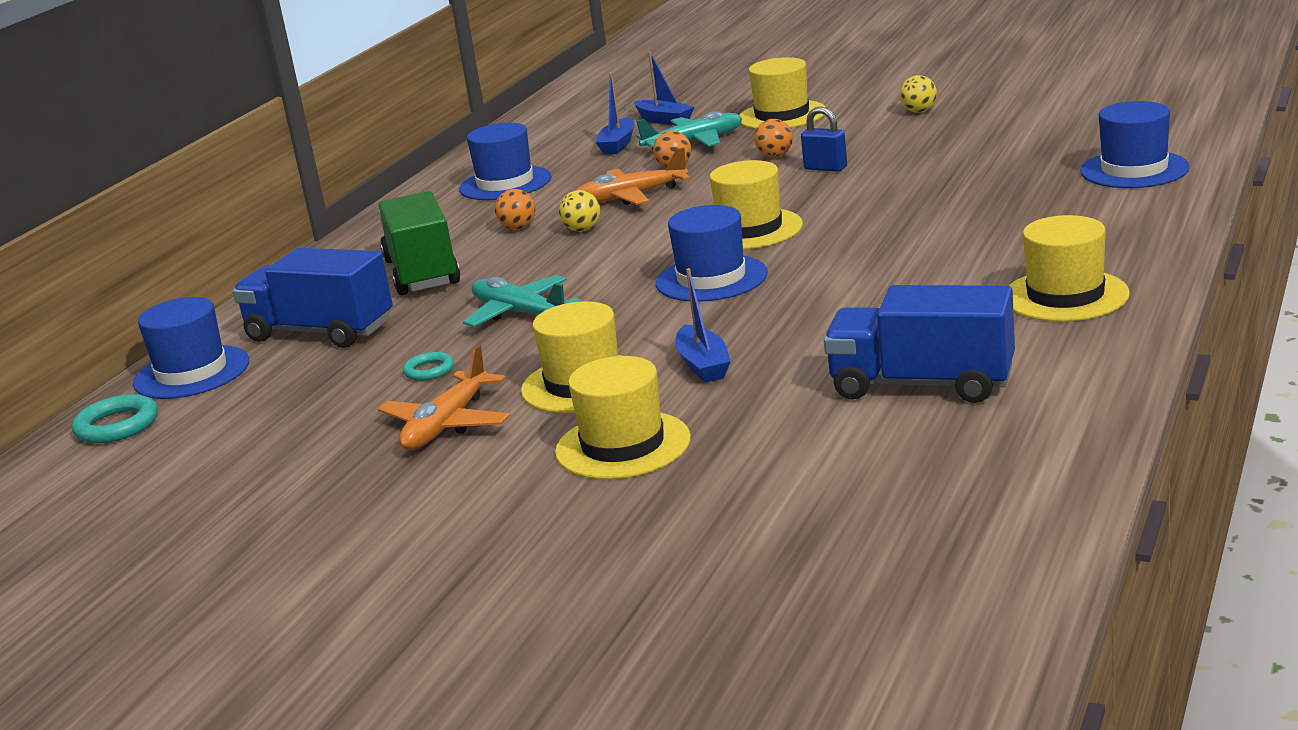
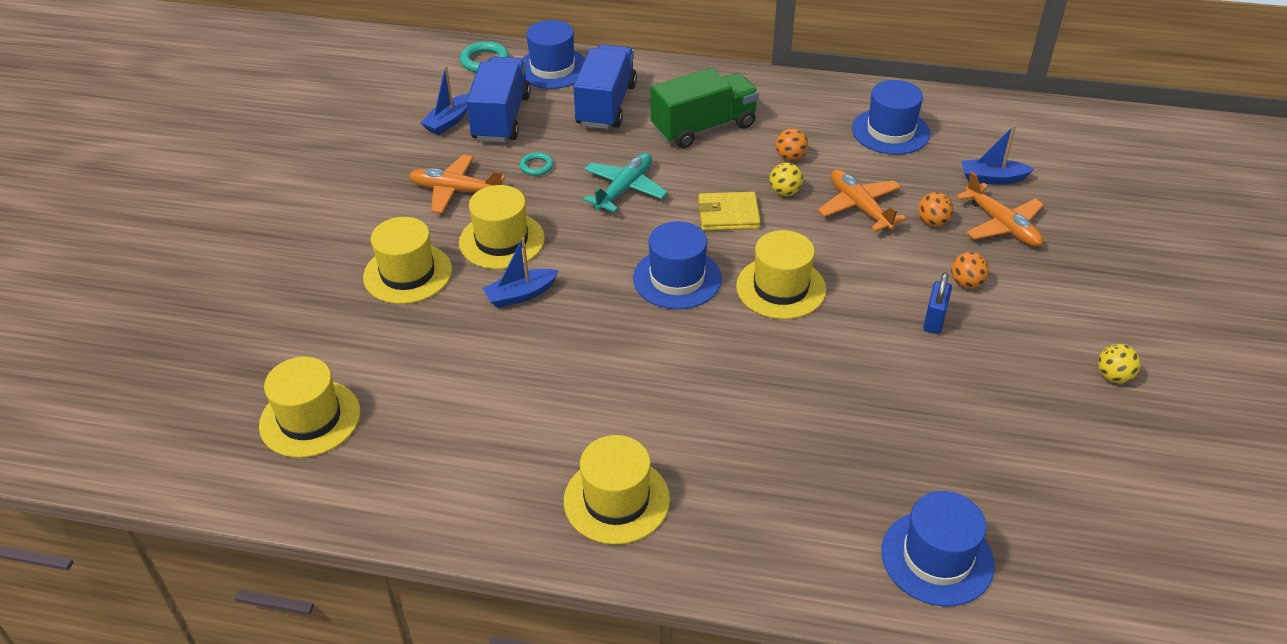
camera: 75 degrees right, 20 degrees up
blue boat [634,52,694,125] -> blue boat moved to [420,66,468,135]
turquoise plane [636,111,742,149] -> orange plane [956,171,1044,247]
yellow hat [739,57,826,129] -> yellow hat moved to [259,357,360,458]
blue truck [824,285,1015,403] -> blue truck moved to [466,57,531,142]
none -> yellow wallet [698,192,761,231]

